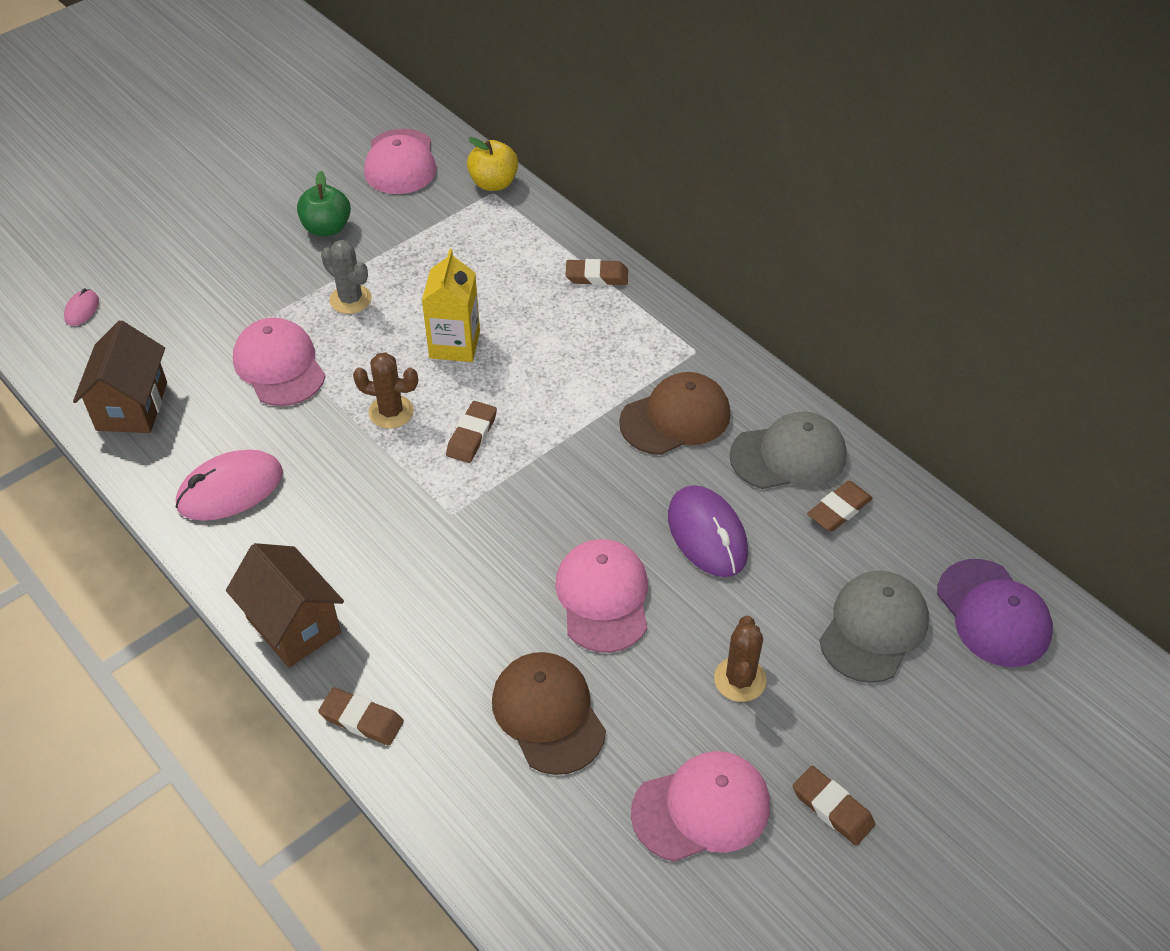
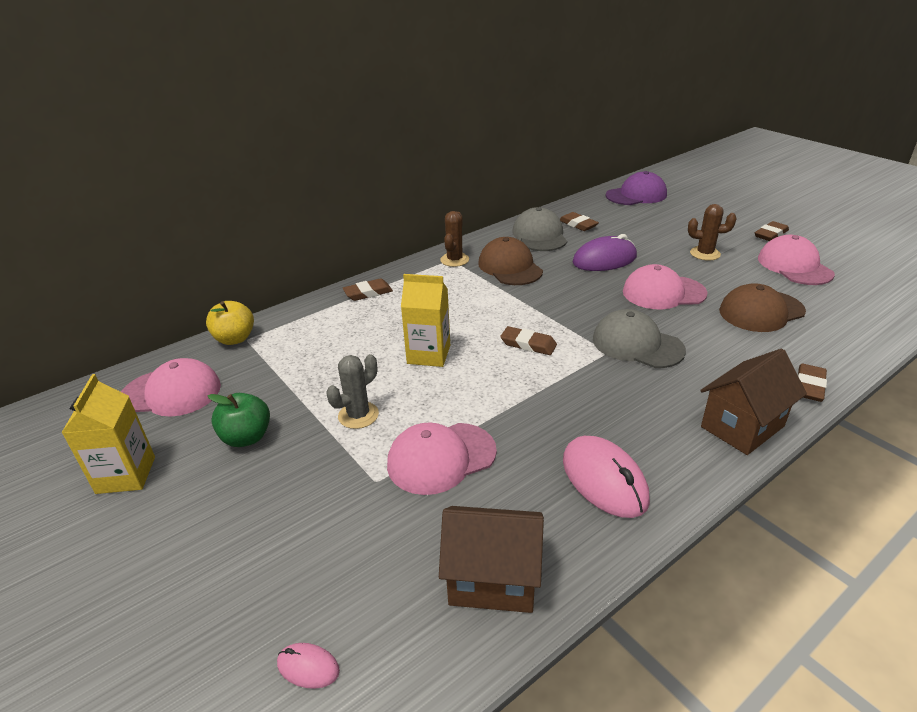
camera: 85 degrees left, 15 degrees down
brown cactus [353,352,418,429] -> brown cactus moved to [440,211,469,267]
brown eraser [565,259,628,286] -> brown eraser turned 60 degrees clockwise [343,278,393,301]
grey cap [819,571,929,683] -> grey cap moved to [593,309,686,368]
none -> yellow carton [61,374,155,494]

